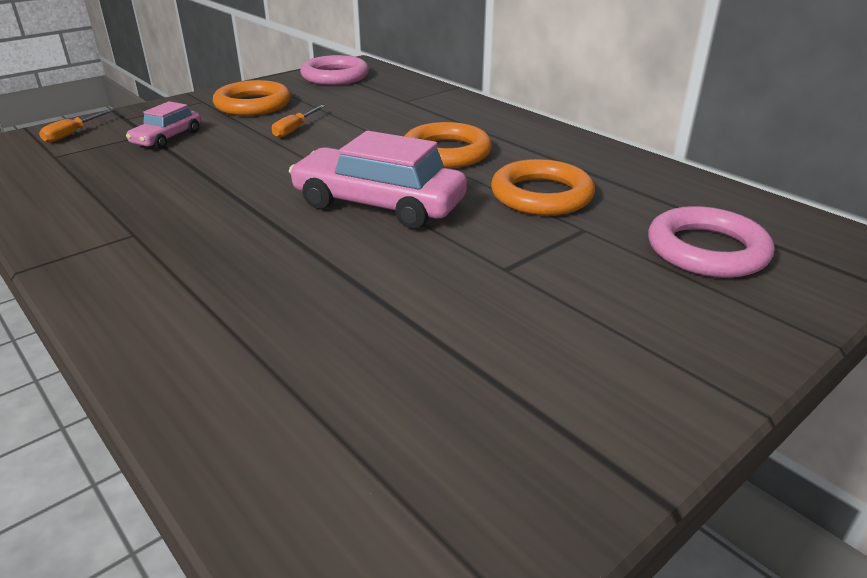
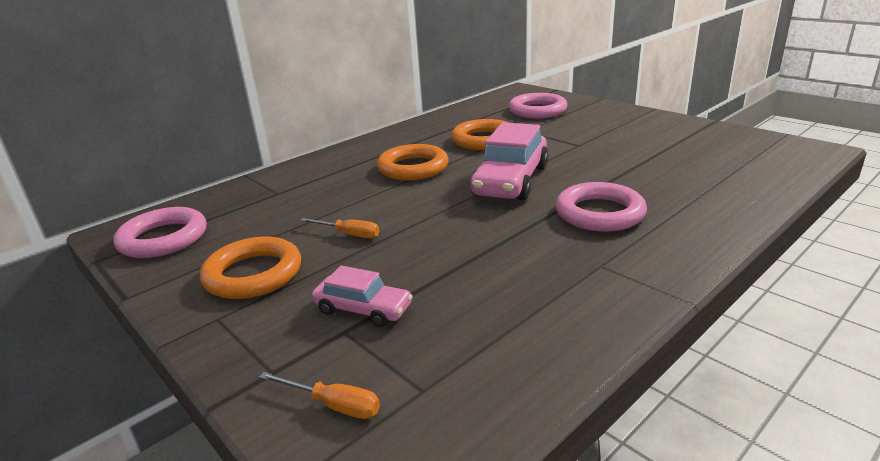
camera: 90 degrees left, 5 degrees down
none -> pink ring [556,182,647,232]

